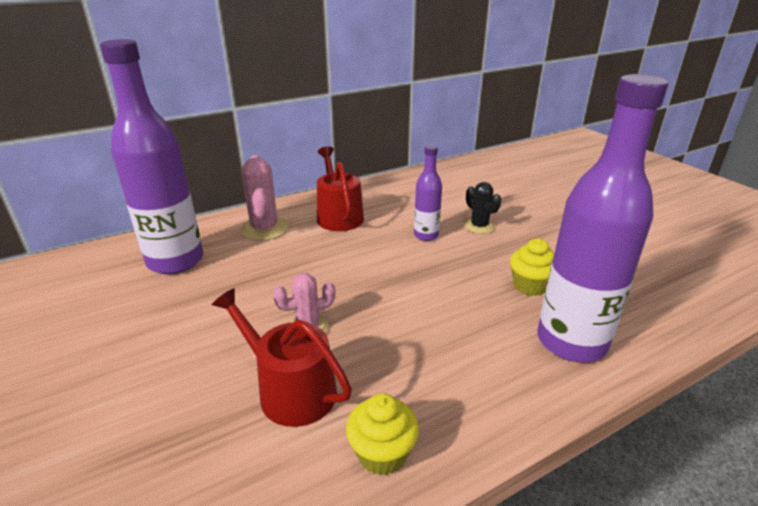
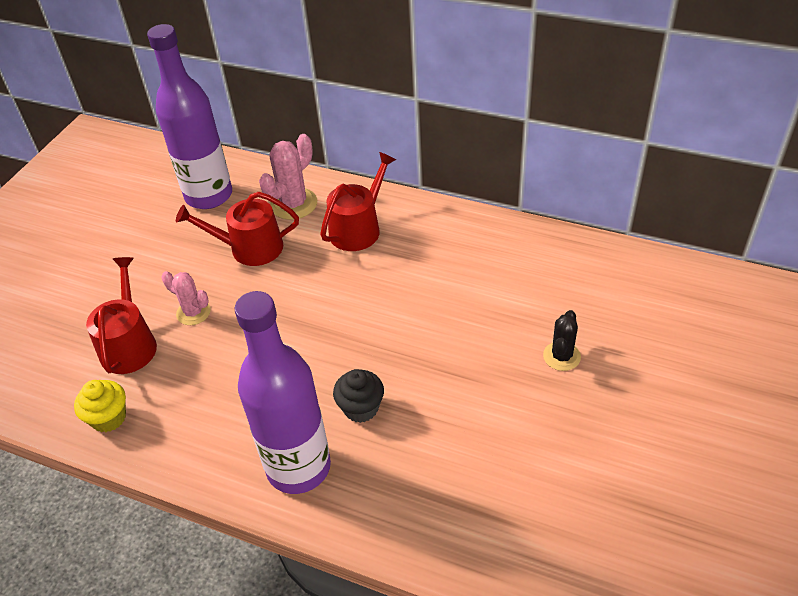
camera: 55 degrees right, 15 degrees up
purple bottle [414,145,442,241] -> none
black cactus [464,182,501,234] -> black cactus moved to [543,310,581,371]
yellow cupcake [510,238,554,296] -> black cupcake [333,369,384,423]
none -> red watering can [176,192,299,266]

